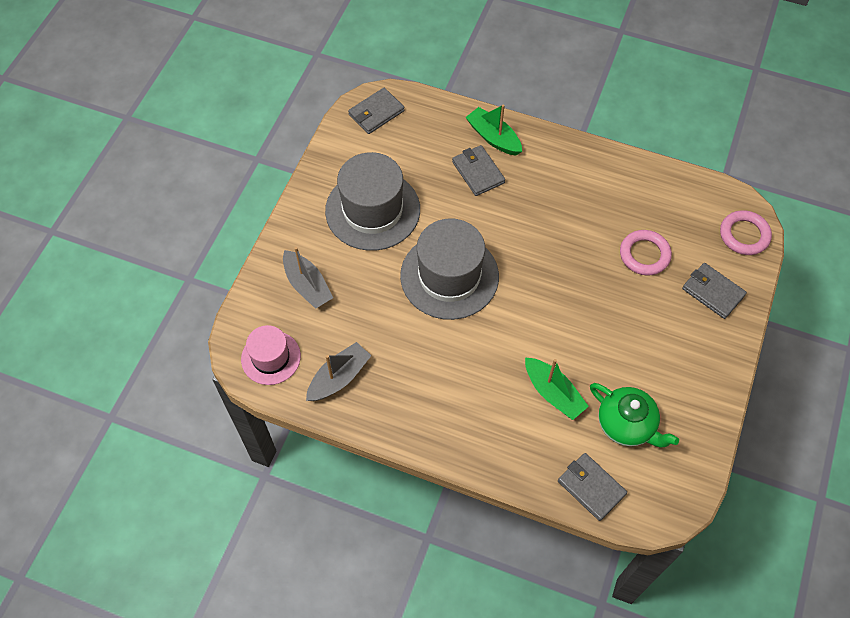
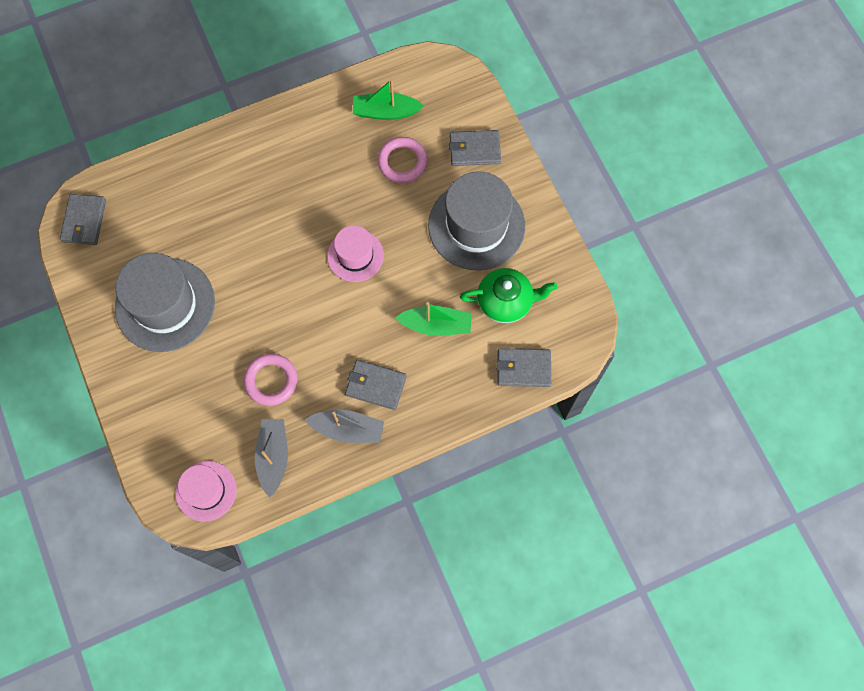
camera: 45 degrees left, 10 degrees up
grey boat [283,247,333,309] -> grey boat moved to [305,410,384,443]
grey hat [400,218,499,320] -> grey hat moved to [428,171,525,271]
grey wallet [452,145,505,196] -> grey wallet moved to [345,360,407,410]
green boat [466,104,522,156] -> green boat moved to [353,79,424,120]
pink ring [720,210,772,255] -> pink ring moved to [244,354,297,406]
none -> pink hat [327,226,384,282]

